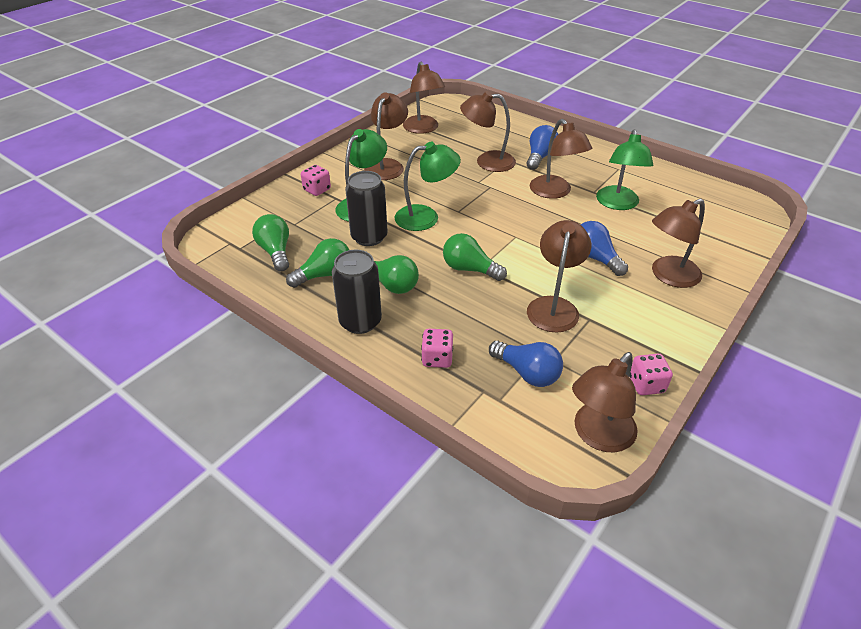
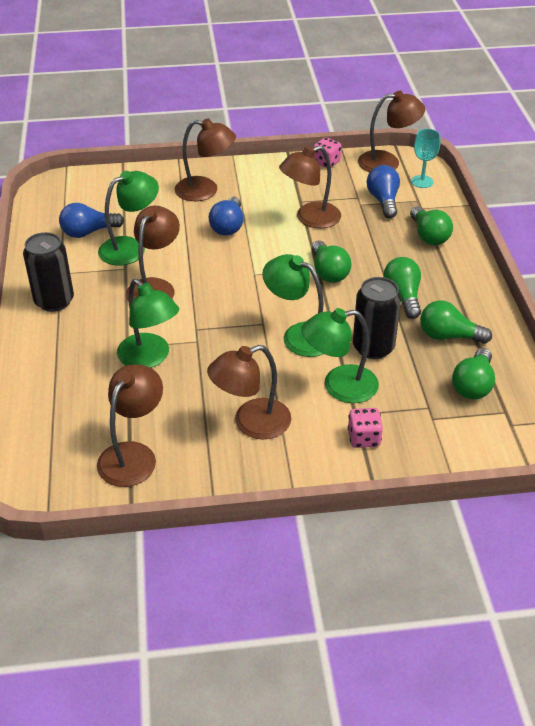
camera: 135 degrees left, 0 degrees up
black can [332,250,382,334] -> black can moved to [23,232,74,312]
pink dice [421,329,453,368] -> green light bulb [410,206,453,245]
brown lamp [460,91,516,172] -> green lamp [117,279,179,368]
blue light bulb [527,125,558,170] -> blue light bulb moved to [59,203,124,238]
none -> turquoise goblet [411,129,440,188]

